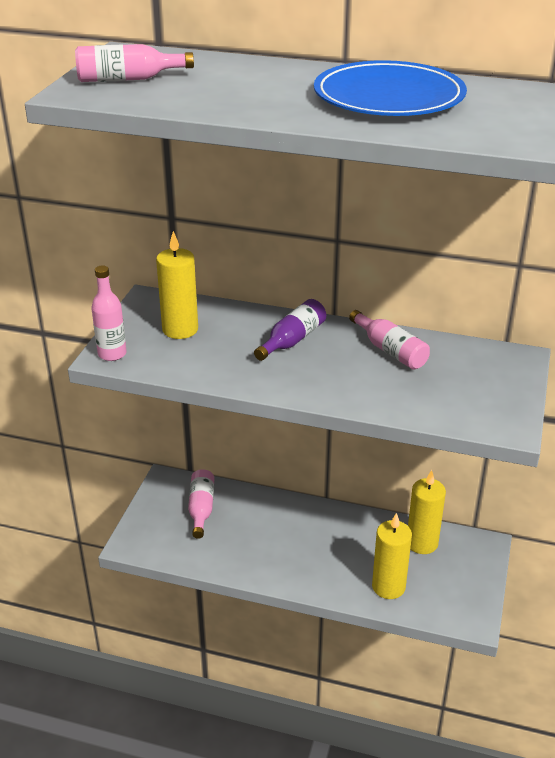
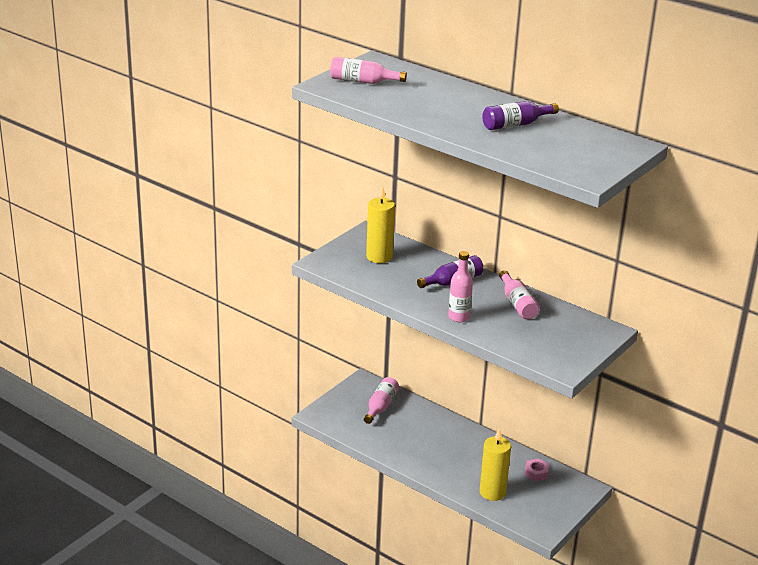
camera: 20 degrees right, 5 degrees down
pink bottle [91,265,127,361] -> pink bottle moved to [448,251,473,322]
blue plate [314,60,467,116] -> purple bottle [482,101,559,130]
yellow candle [408,470,446,554] -> pink nut [525,458,549,481]

